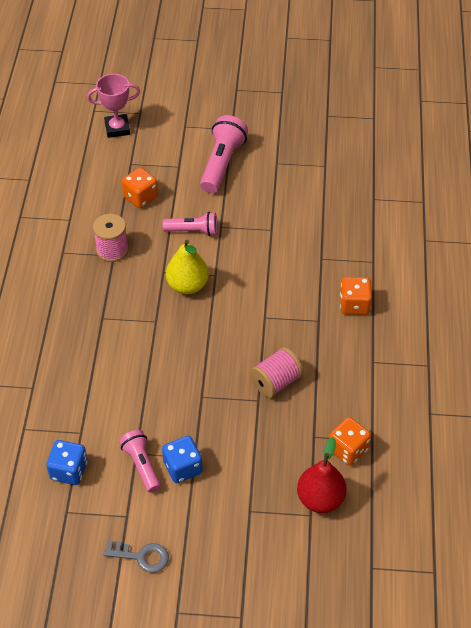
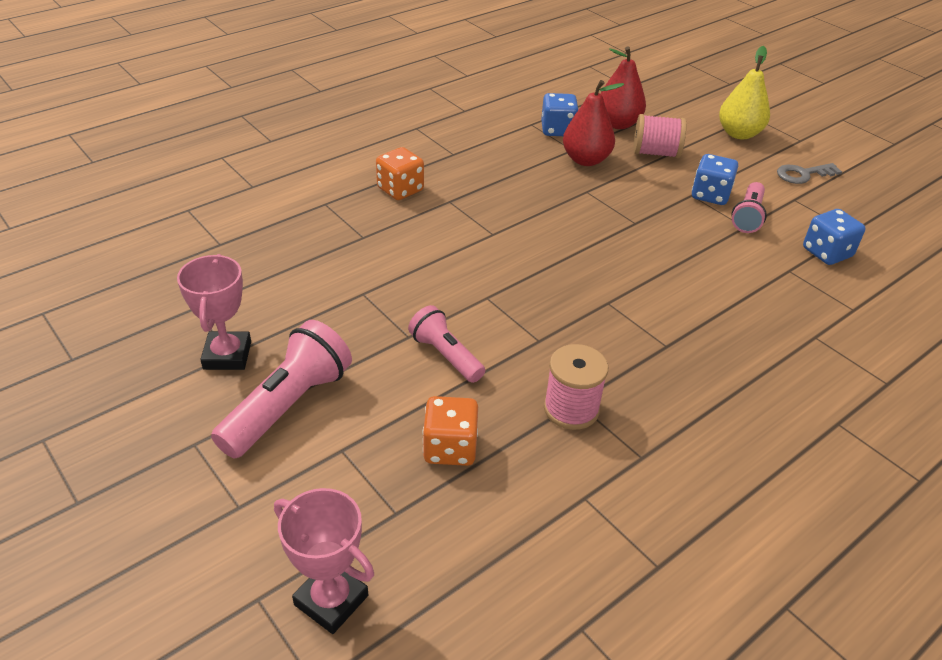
camera: 135 degrees left, 10 degrees down
grey key [104,540,169,573] -> grey key turned 75 degrees counterclockwise [777,163,842,184]
yellow pear [166,240,209,294] -> yellow pear moved to [719,46,770,139]
pink flashlight [200,115,248,193] -> pink flashlight turned 150 degrees clockwise [211,320,352,458]
pink spool [250,347,303,398] -> pink spool moved to [633,114,686,158]
orange dice [329,417,371,466] -> blue dice [541,93,579,136]
none -> pink trophy [177,254,251,370]
none -> red pear [563,80,624,166]

